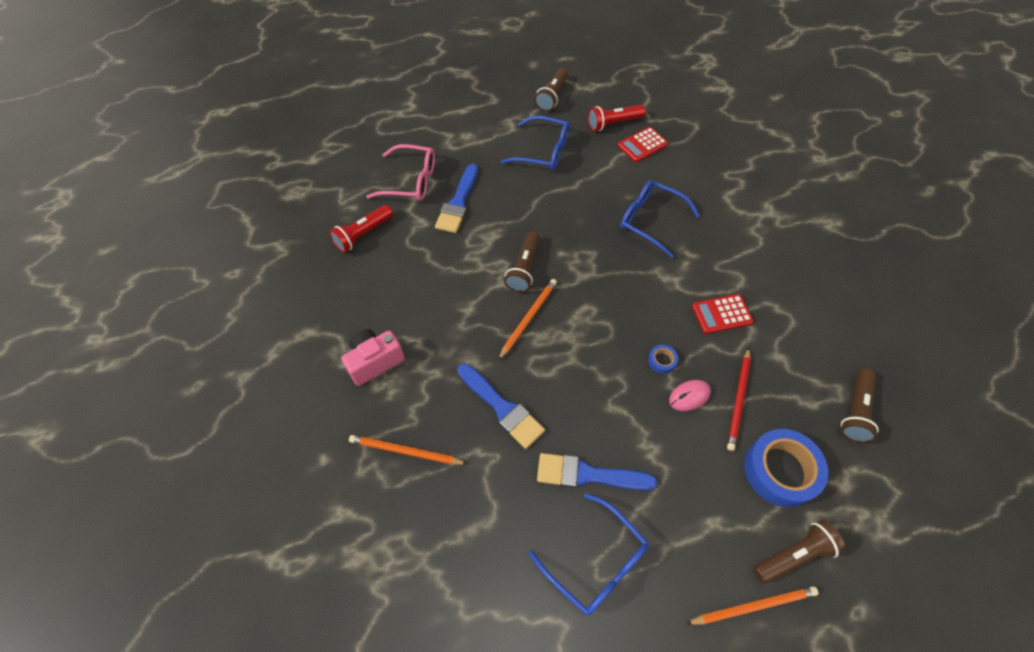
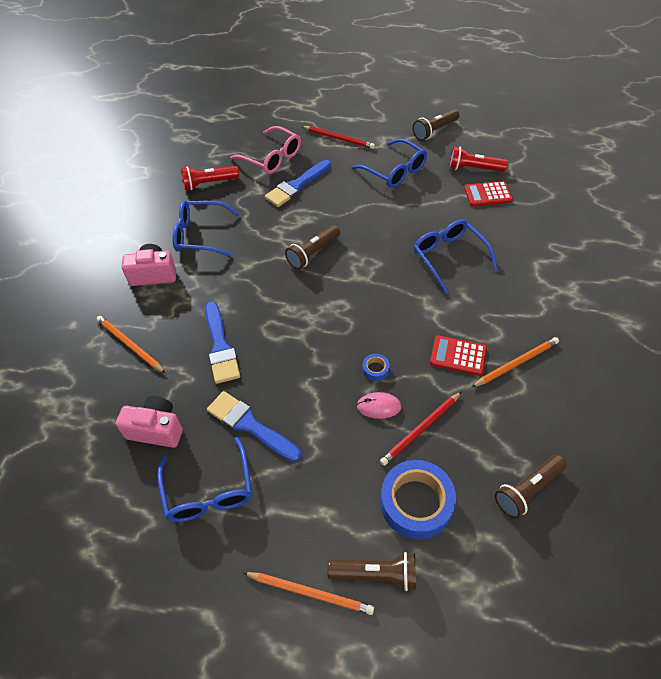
camera: 30 degrees right, 5 degrees down
orange pencil [498,279,557,360] -> orange pencil moved to [472,337,559,387]
none -> pink camera [116,396,183,448]
none -> blue glasses [173,201,240,257]
none -> red pencil [301,126,375,149]

